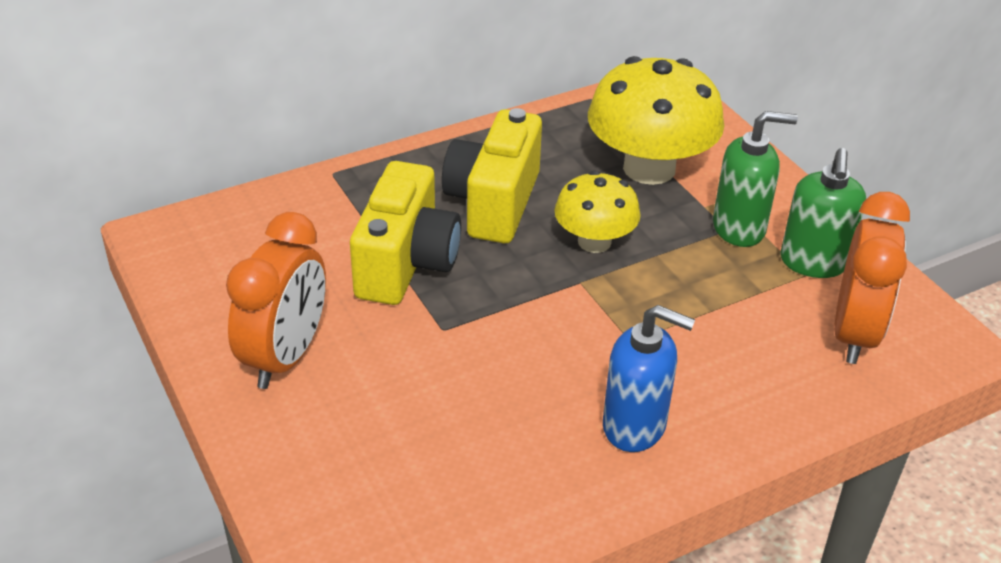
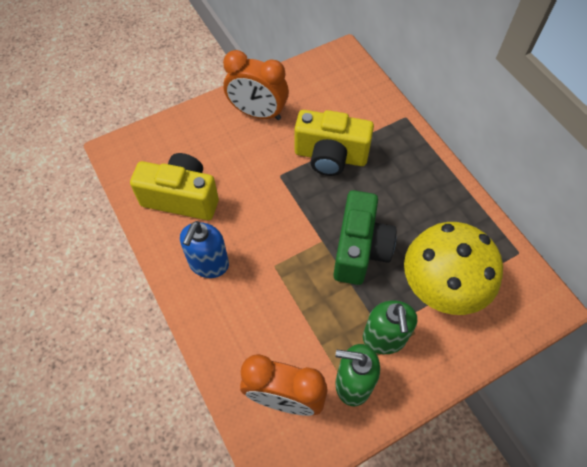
camera: 90 degrees right, 20 degrees up
yellow camera [442,108,542,243] -> yellow camera moved to [130,153,219,220]
yellow mushroom [554,171,641,253] -> green camera [333,190,397,285]

